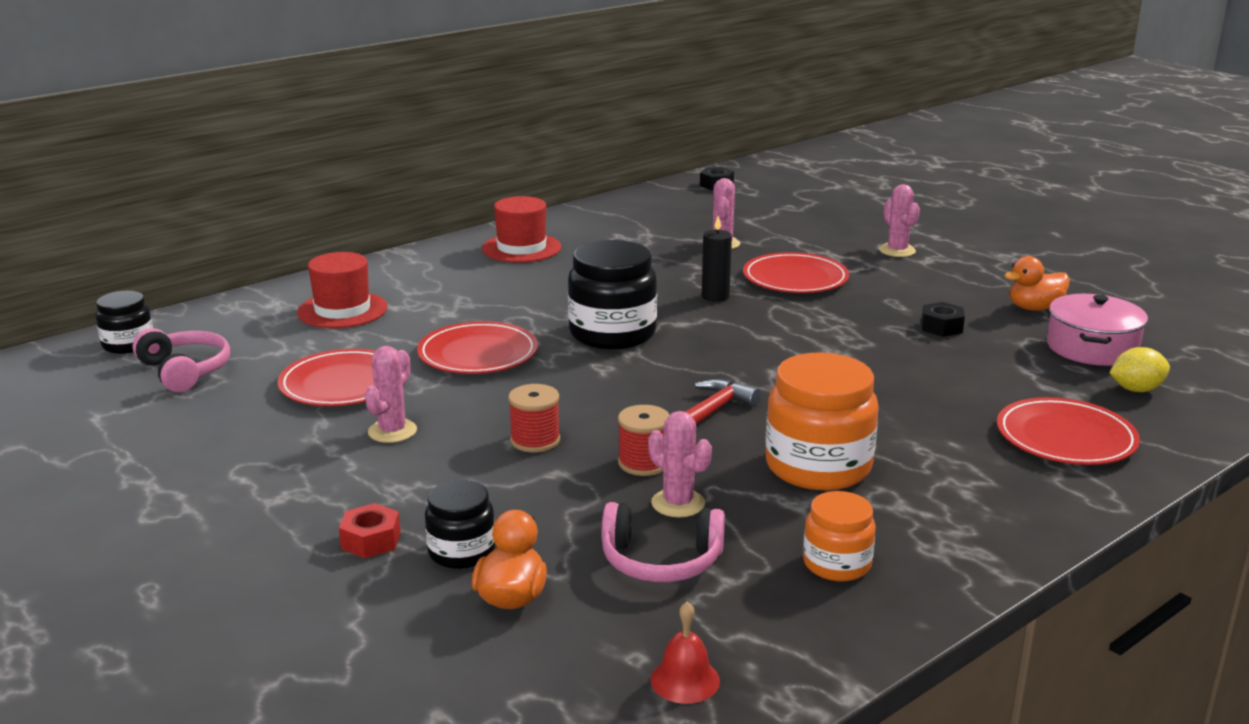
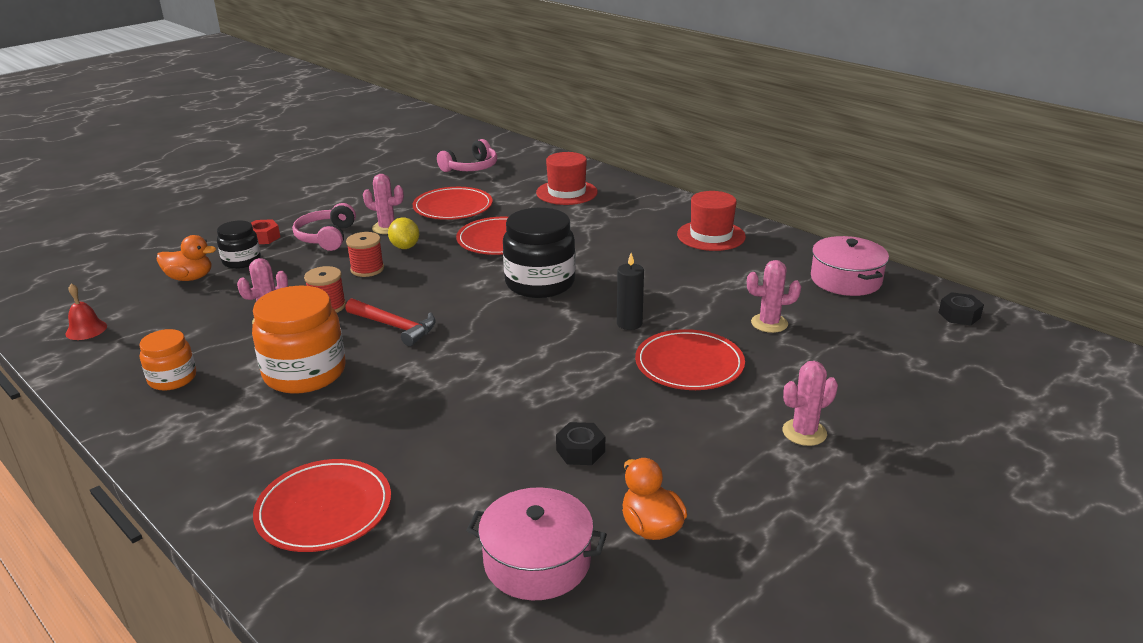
camera: 85 degrees right, 5 degrees up
black jar [96,291,153,354] -> none
pink headphones [601,502,725,582] -> pink headphones moved to [292,203,356,251]
yellow lemon [1110,347,1170,392] -> yellow lemon moved to [388,217,419,249]
none -> pink pot [811,236,889,296]

